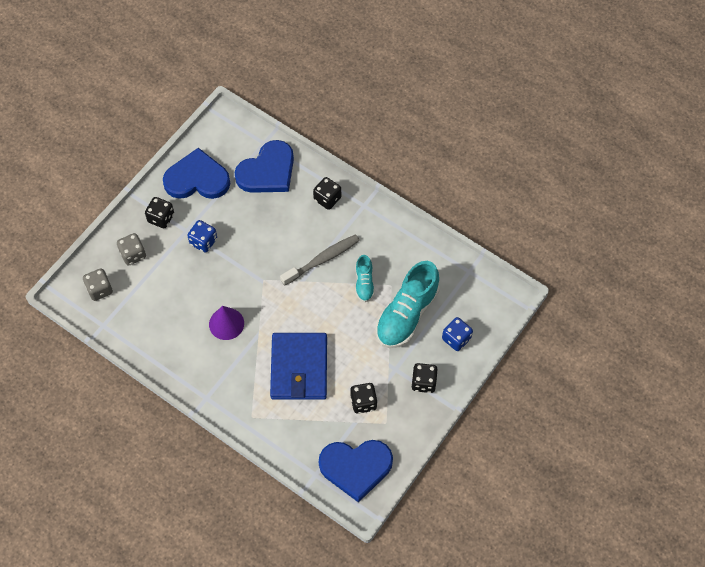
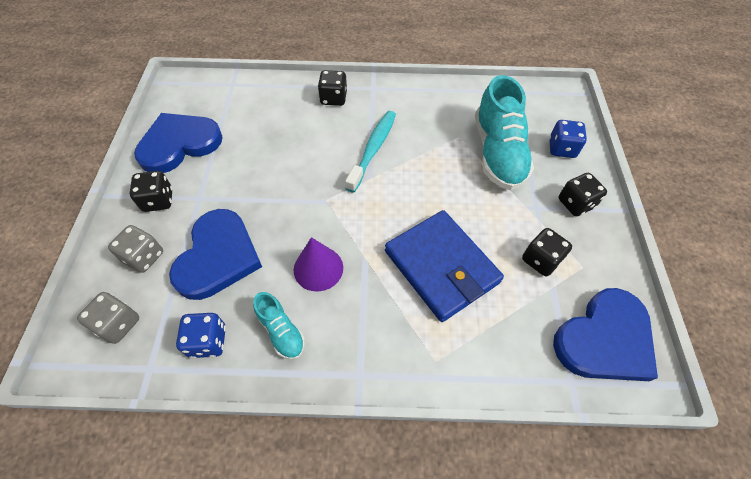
camera: 35 degrees left, 5 degrees down
blue dice [187,220,217,253] -> blue dice moved to [176,313,226,359]
blue heart [234,140,294,193] -> blue heart moved to [169,209,262,300]
grey toothbrush [280,234,360,286] -> turquoise toothbrush [345,111,396,192]
turquoise shoe [356,255,375,302] -> turquoise shoe moved to [253,292,305,360]

